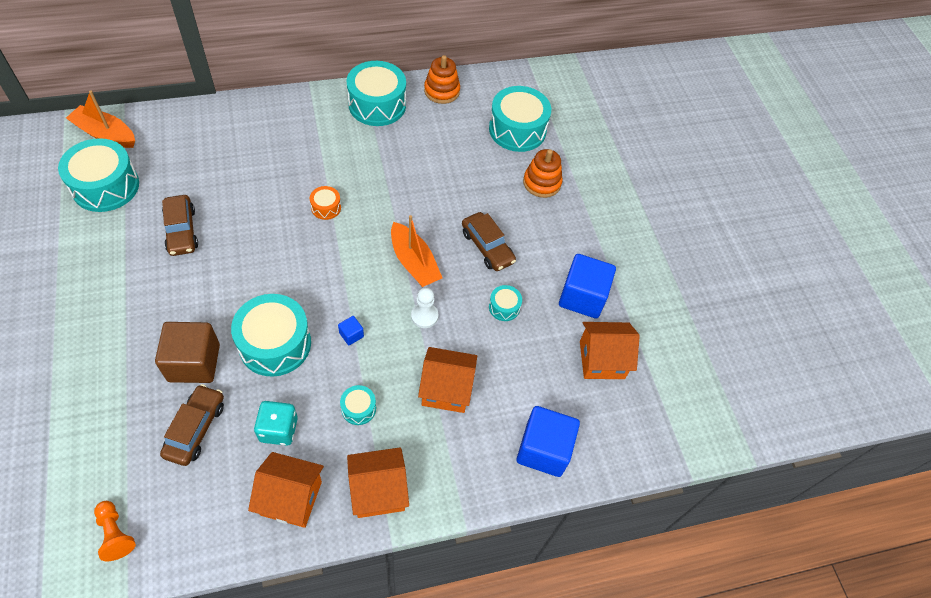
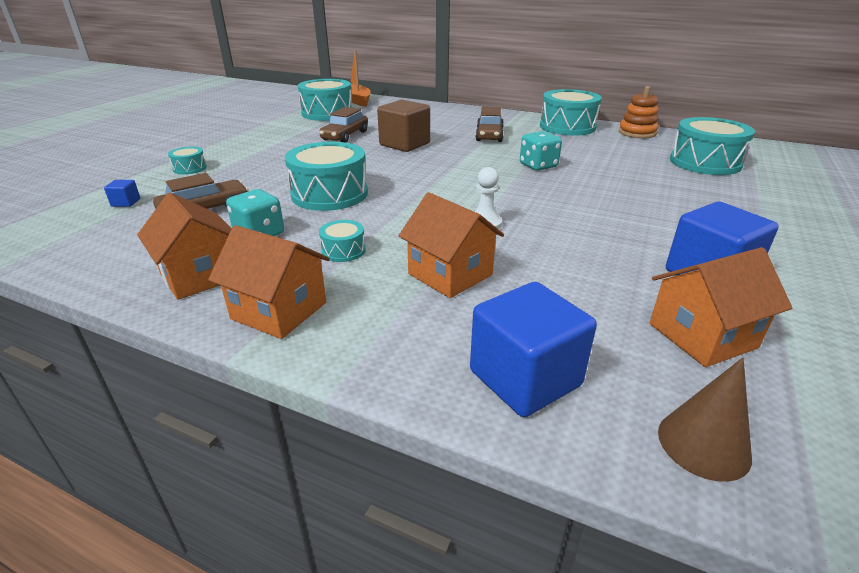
camera: 45 degrees right, 25 degrees down
orange pawn [94,501,136,561] -> none
brown cube [155,322,220,383] -> brown cube moved to [377,100,430,152]
orange drum [310,186,341,220] -> none
blue cube [338,316,364,345] -> blue cube moved to [104,180,140,207]
orange boat [391,215,442,287] -> none
brown car [462,212,516,271] -> brown car moved to [475,107,504,142]
turquoise drum [489,285,522,321] -> turquoise drum moved to [168,147,207,175]
orange stacking toy [523,149,563,198] -> none
orange house [580,322,640,379] -> orange house turned 60 degrees counterclockwise [650,247,792,367]
none -> turquoise dice [520,131,562,171]
none -> brown cone [658,358,752,482]

